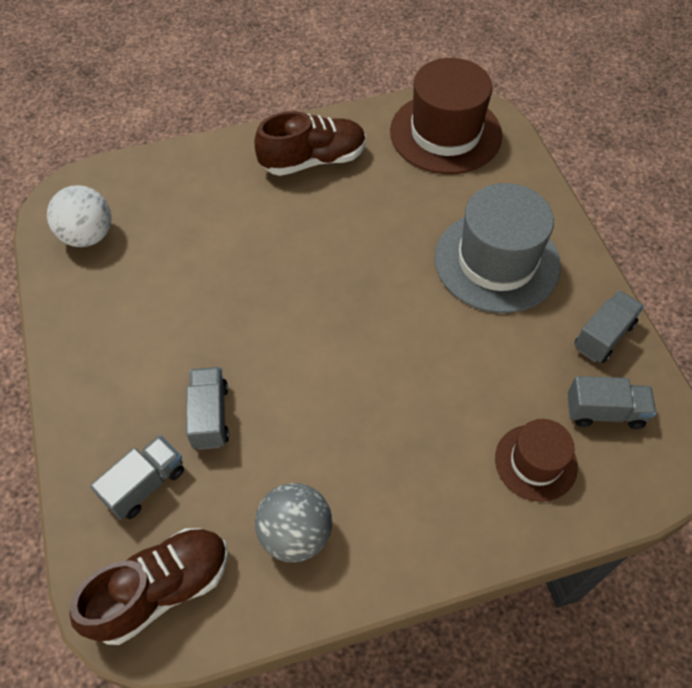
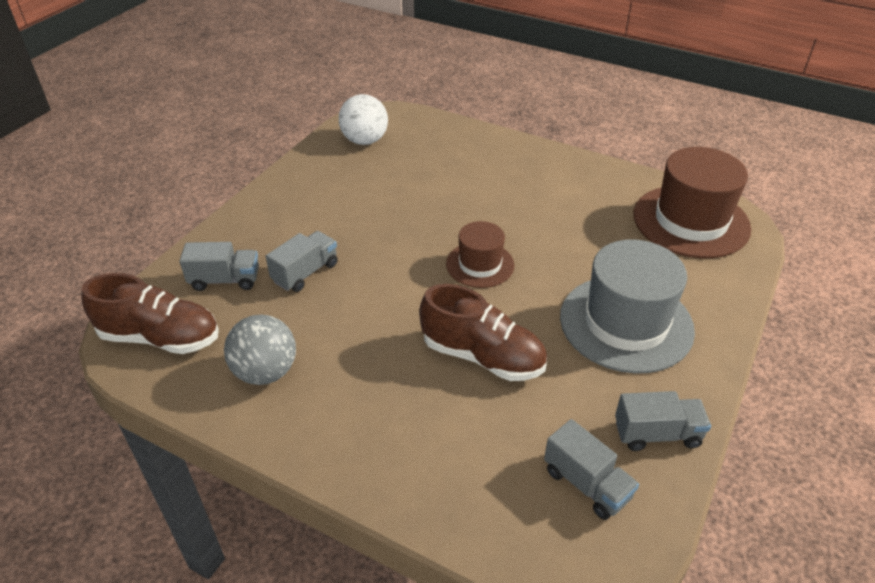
camera: 45 degrees right, 15 degrees down
brown shoe [254,111,366,176] -> brown shoe moved to [419,284,547,381]
brown hat [495,419,578,502] -> brown hat moved to [446,221,514,288]

